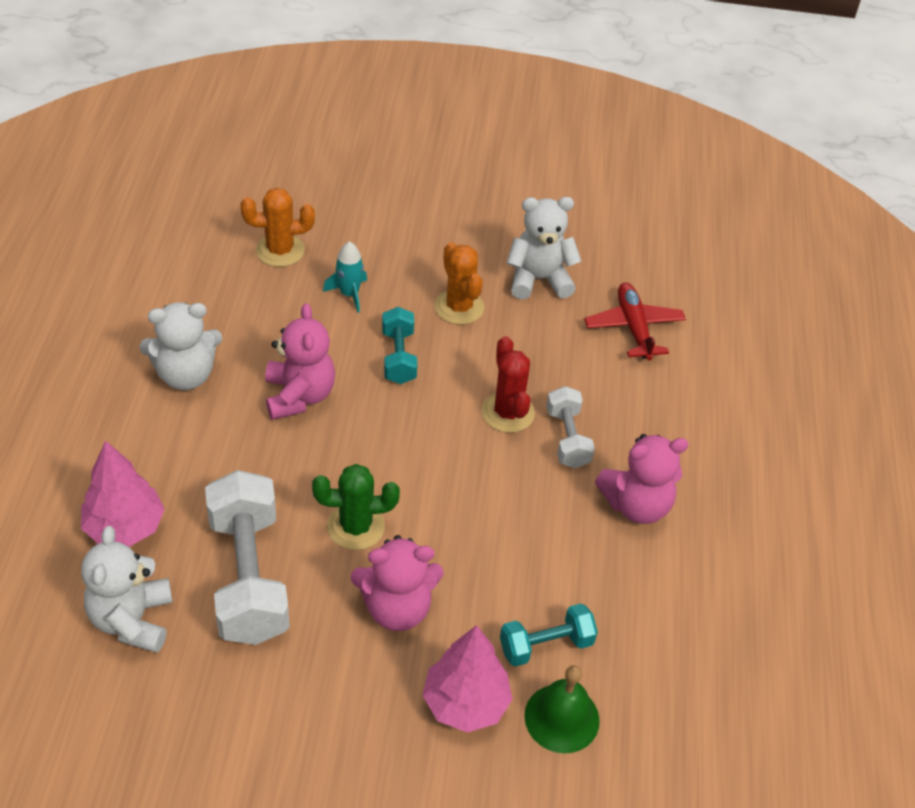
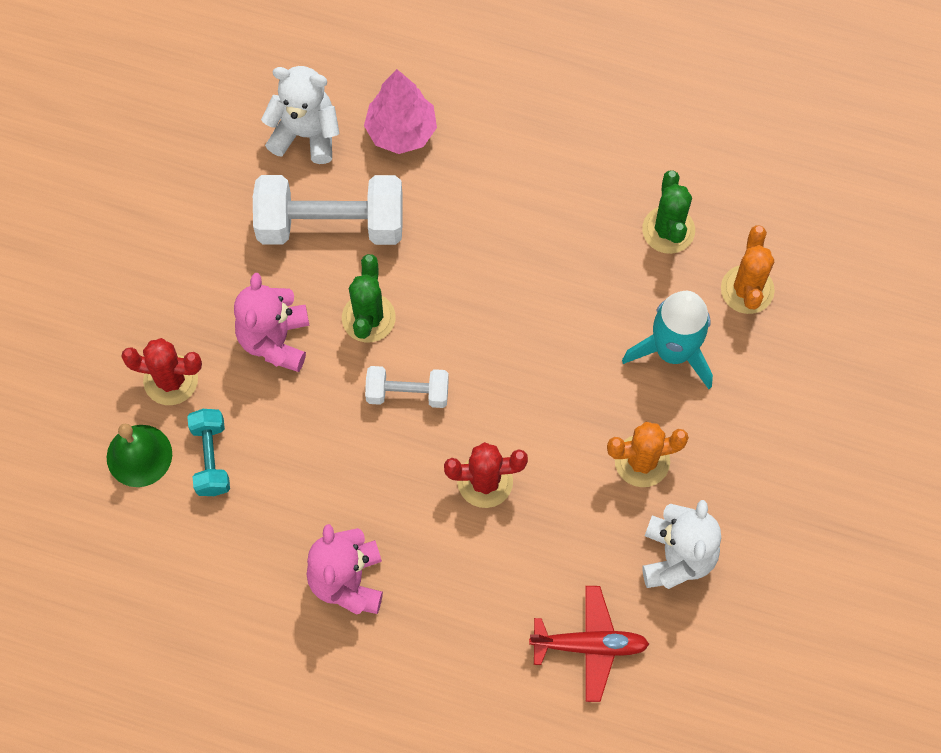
camera: 105 degrees right, 20 degrees up
white teddy bear [139,303,222,390] -> none
pink teddy bear [265,303,335,420] -> none
turquoise rocket [323,241,367,313] -> turquoise rocket [622,291,713,389], size x1.80
turquoise dumbbell [382,307,417,384] -> none
pink tree [422,625,513,732] -> red cactus [121,338,202,405]
white dumbbell [546,386,595,468] -> white dumbbell moved to [365,366,449,408]
none -> green cactus [642,170,695,254]

